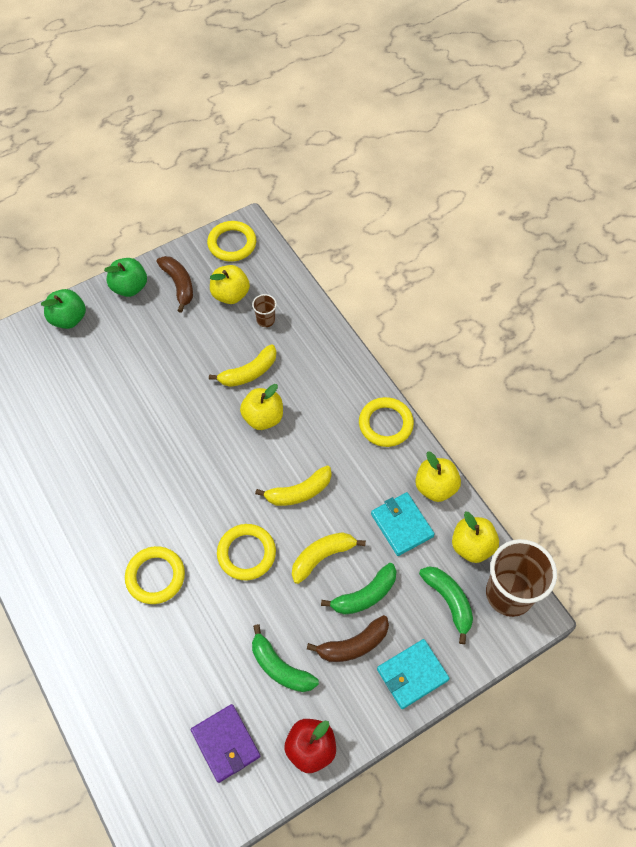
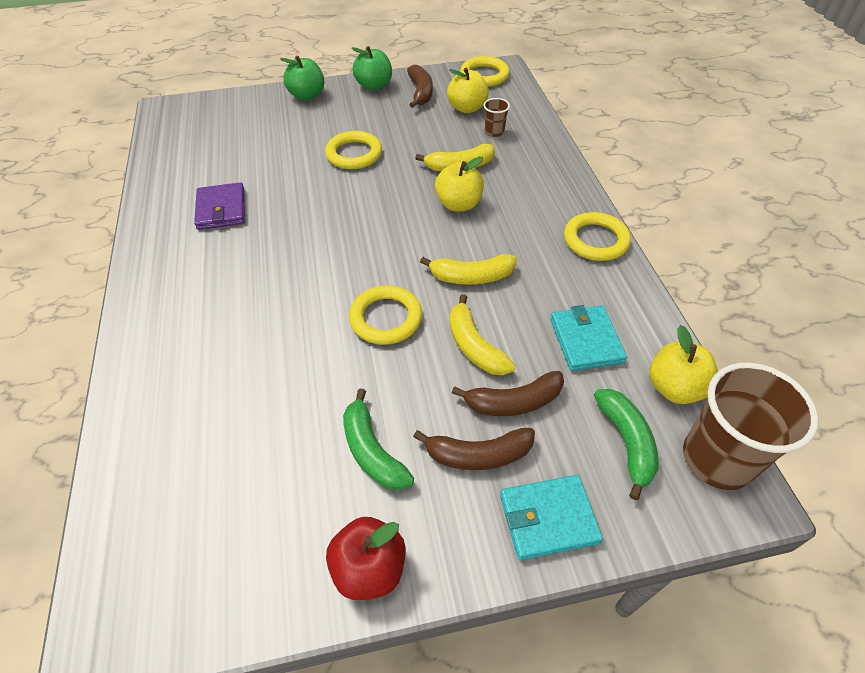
camera: 20 degrees right, 10 degrees down
yellow ring [125,546,185,604] -> yellow ring moved to [325,131,382,169]
purple wallet [191,704,260,783] -> purple wallet moved to [194,182,245,230]
yellow banana [292,532,366,584] -> yellow banana turned 105 degrees counterclockwise [450,294,515,375]
green banana [321,563,397,615] -> brown banana [452,371,564,416]
yellow apple [415,451,461,502] -> none

